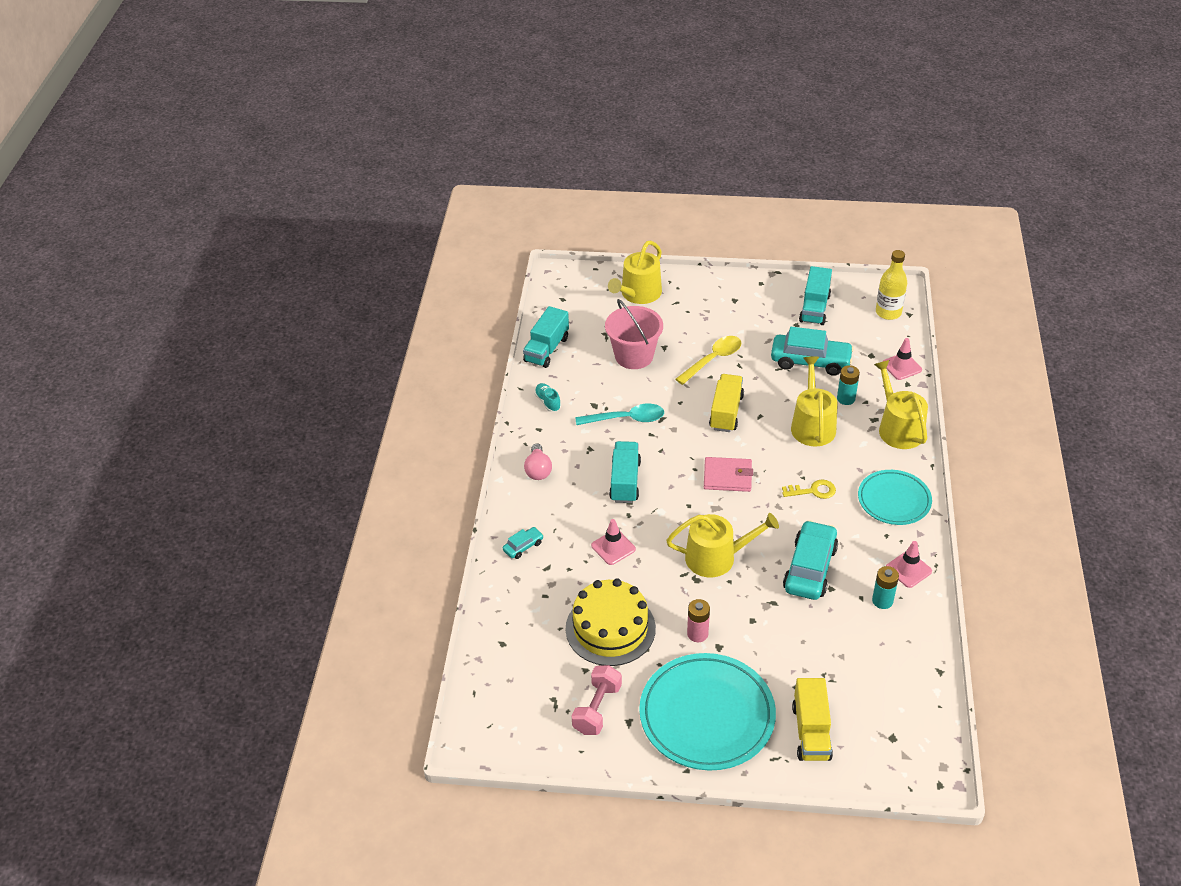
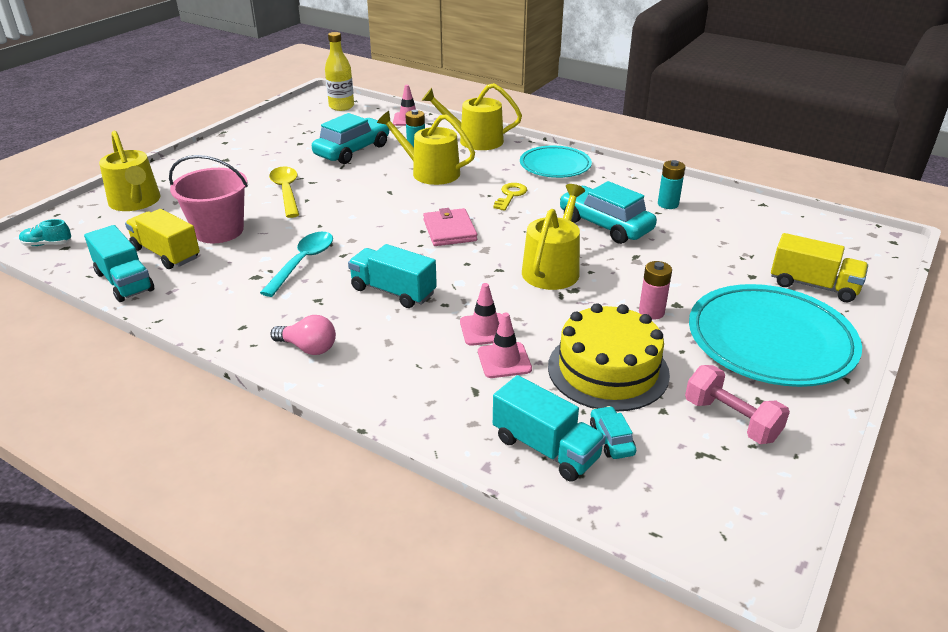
camera: 65 degrees left, 10 degrees down
turquoise car [503,527,544,559] -> turquoise car moved to [590,406,636,459]
turquoise shoe [534,383,561,412] -> turquoise shoe moved to [19,219,71,246]
pink wallet [704,457,753,492] -> pink wallet turned 45 degrees counterclockwise [423,208,477,246]
yellow truck [709,374,744,432] -> yellow truck moved to [125,209,200,269]
turquoise truck [799,266,832,325] -> turquoise truck moved to [493,375,606,482]
pink traffic cone [886,541,932,588] -> pink traffic cone moved to [478,313,532,378]

